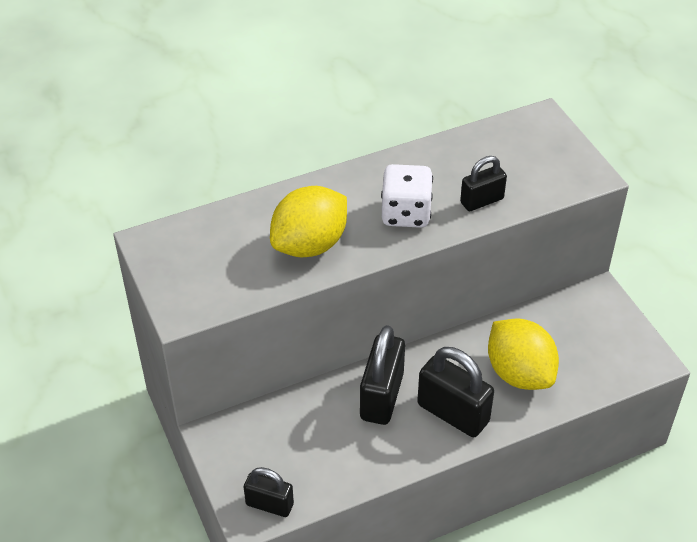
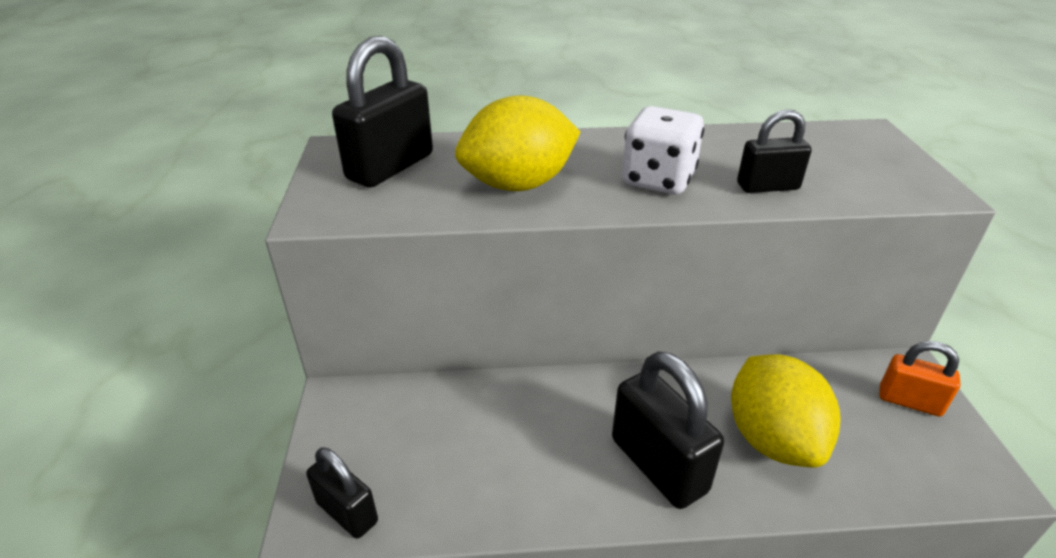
camera: 20 degrees right, 10 degrees down
black padlock [360,325,405,425] -> black padlock moved to [332,36,433,188]
none -> orange padlock [879,341,960,417]

